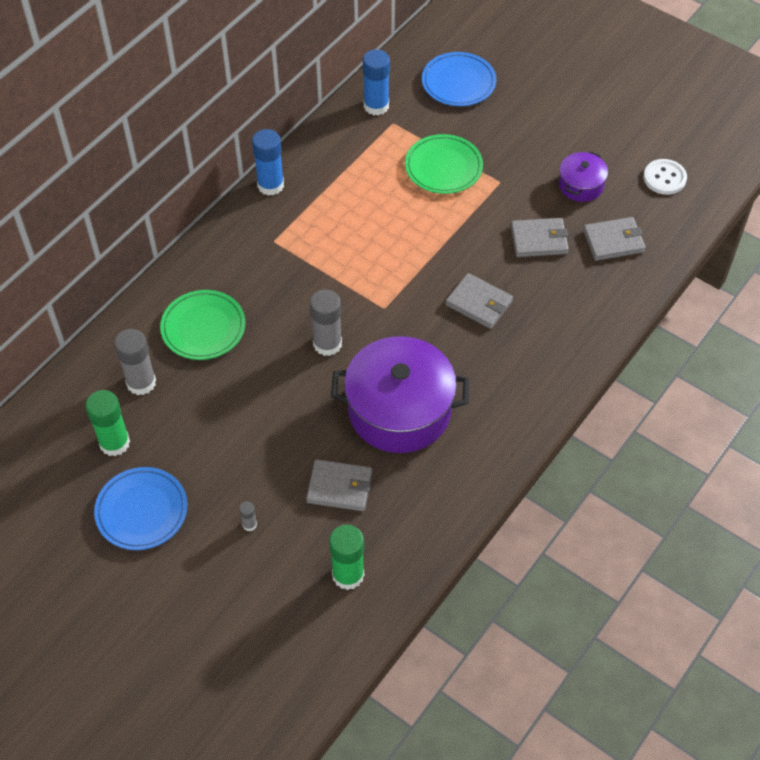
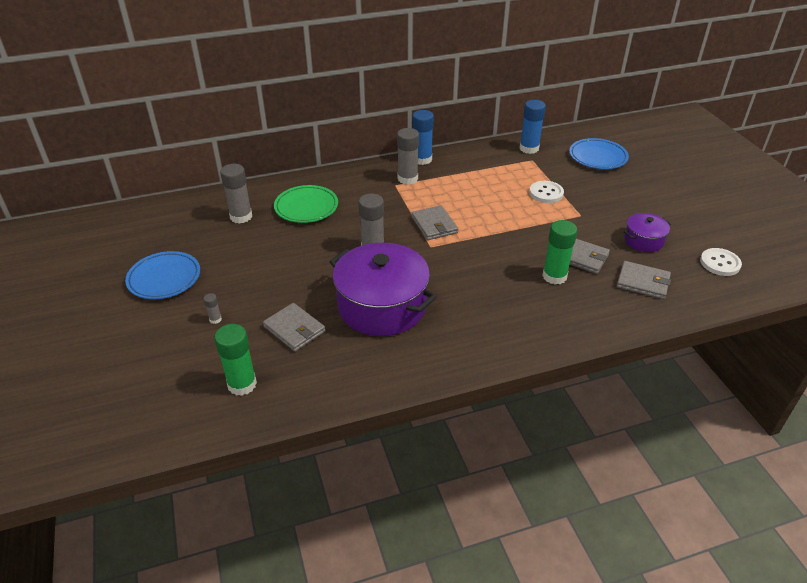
camera: 35 degrees right, 15 degrees down
green glue stick [85,390,130,456] -> green glue stick moved to [542,220,578,285]
green plate [405,134,483,194] -> white button [529,181,564,203]
grey wallet [446,273,513,329] -> grey wallet moved to [411,205,458,240]
none -> grey glue stick [397,128,419,185]

